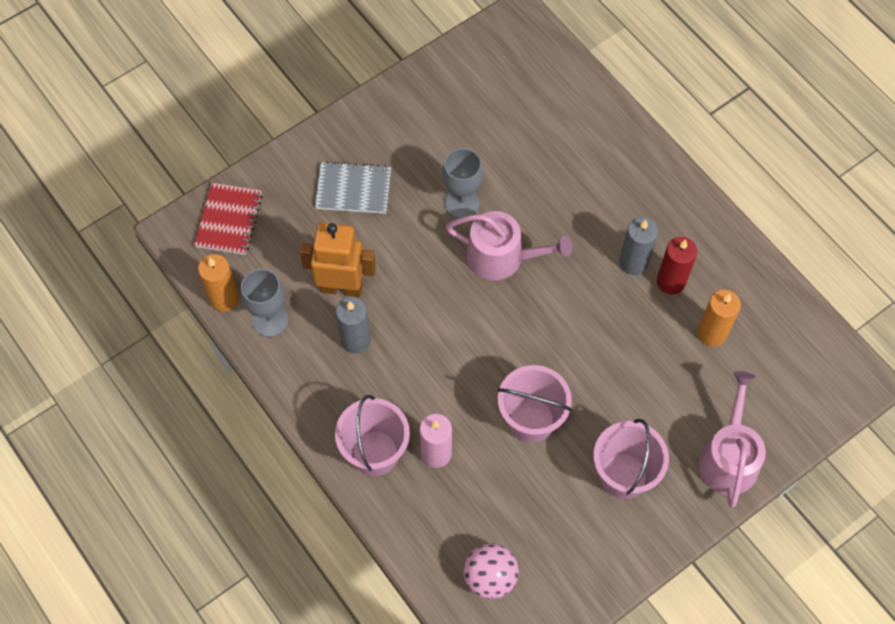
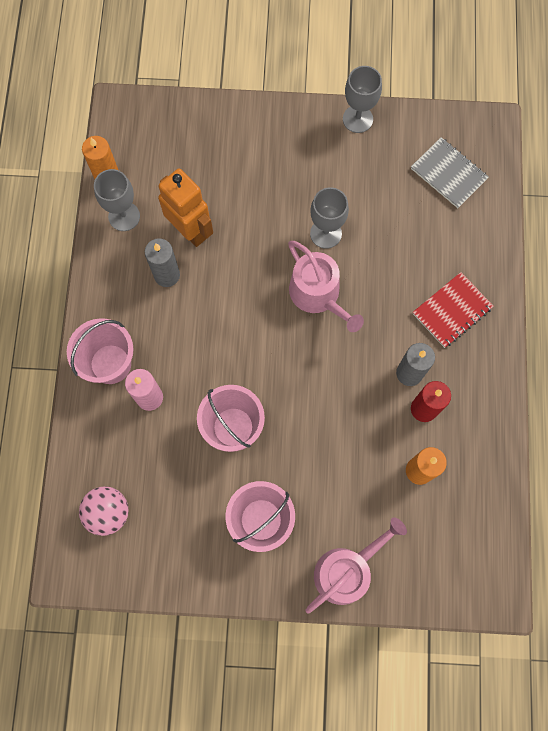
camera: 40 degrees right, 10 degrees up
red notebook [194,183,263,255] -> red notebook moved to [413,272,494,348]
grey notebook [315,161,391,214] -> grey notebook moved to [411,137,489,208]
none -> grey goblet [343,66,382,133]

